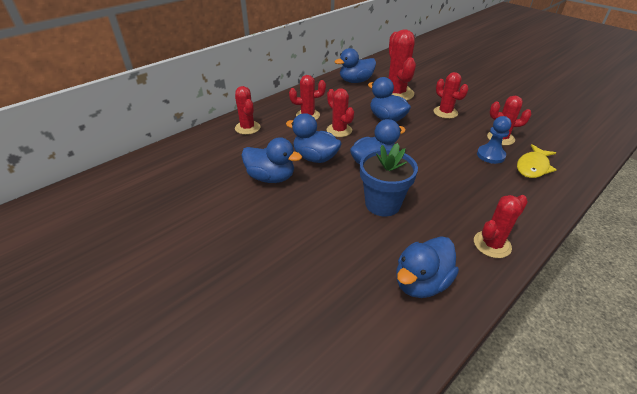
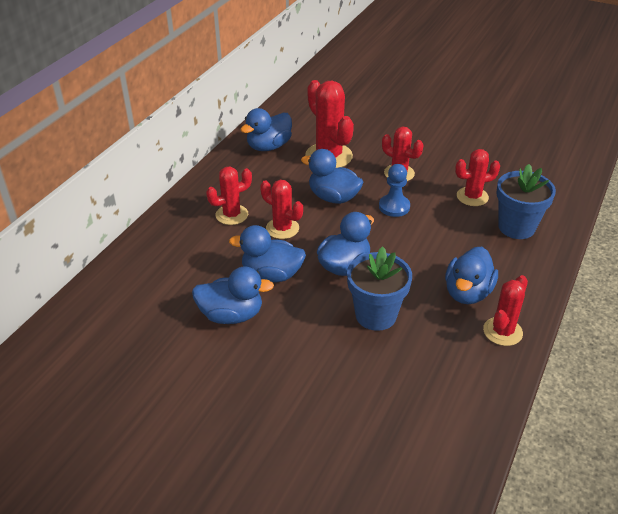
camera: 20 degrees left, 0 degrees up
red cactus [235,86,260,135] -> none
blue duck [396,236,459,298] -> blue duck moved to [445,247,498,304]
blue pawn [477,116,511,164] -> blue pawn moved to [379,164,410,217]
yellow fish [517,144,557,178] -> blue flower pot [496,164,556,239]

